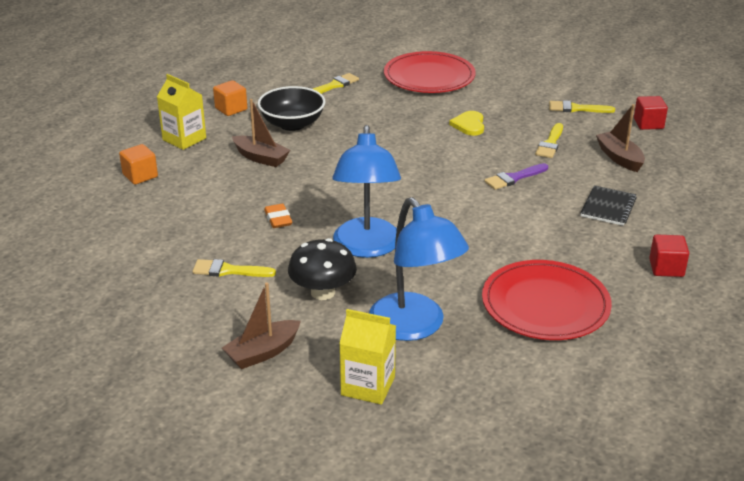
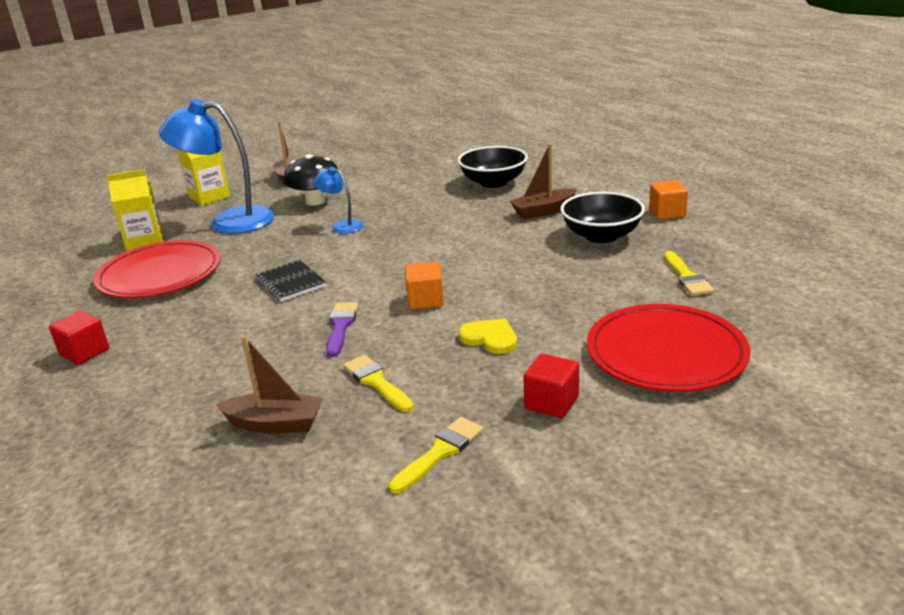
camera: 125 degrees right, 5 degrees down
orange cube [119,144,158,185] -> orange cube moved to [405,262,444,309]
yellow carton [157,74,206,150] -> yellow carton moved to [107,169,163,252]
yellow brush [192,259,276,277] -> none
orange eraser [264,204,292,228] -> none
blue lamp [332,125,401,258] -> blue lamp [314,167,363,234], size x0.48
black notebook [581,185,637,226] -> black notebook moved to [255,260,327,302]
red cube [634,96,668,130] -> red cube moved to [523,354,579,418]
none -> black bowl [458,146,528,188]

